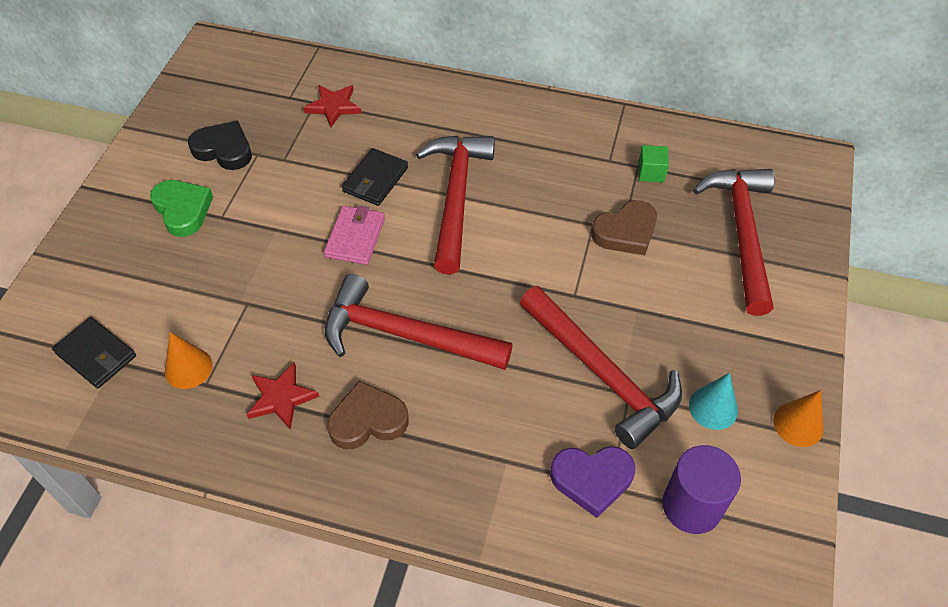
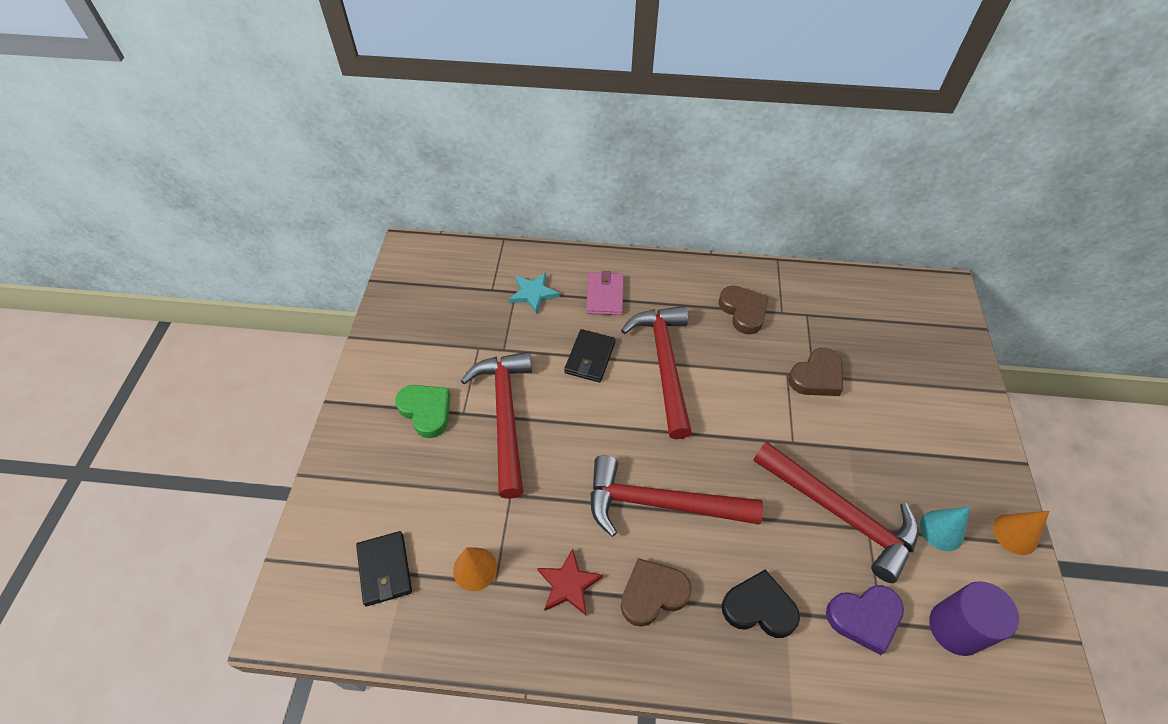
camera: 10 degrees left, 0 degrees up
black wallet [52,317,136,389] -> black wallet turned 45 degrees clockwise [356,531,412,606]
black heart [188,121,252,170] -> black heart moved to [722,570,800,638]
red star [303,85,362,127] -> turquoise star [509,272,559,314]
pink wallet [324,205,385,265] -> pink wallet moved to [586,271,624,315]
green cube [638,145,669,182] -> none
red hammer [693,169,775,316] -> red hammer moved to [461,352,532,499]
none -> brown heart [719,286,769,334]

